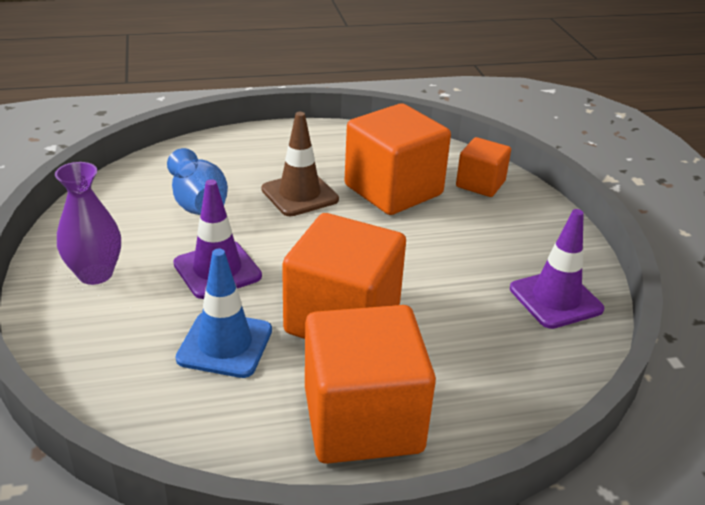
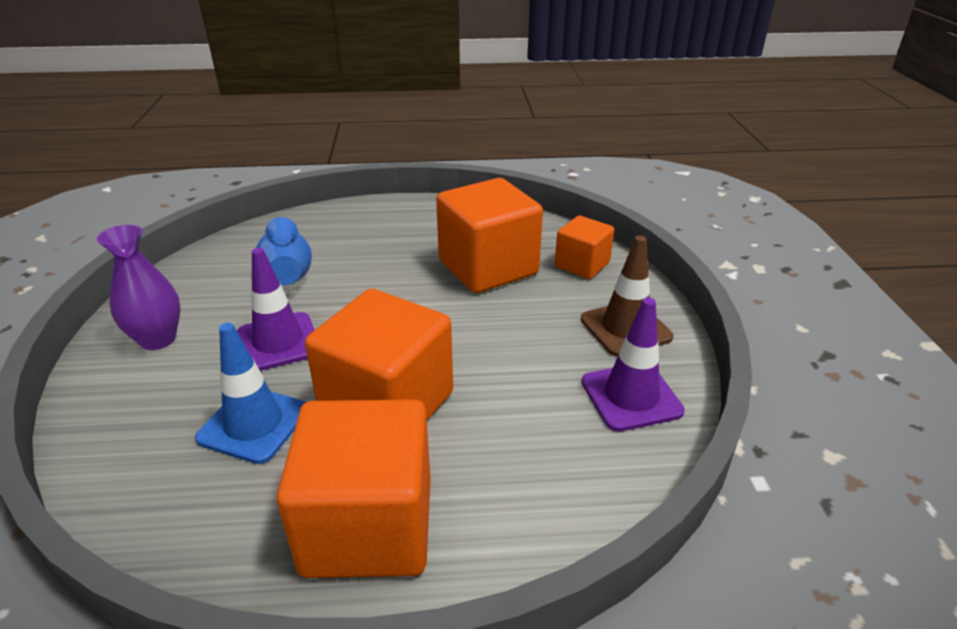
camera: 10 degrees right, 0 degrees up
brown traffic cone [261,112,339,216] -> brown traffic cone moved to [581,236,673,356]

